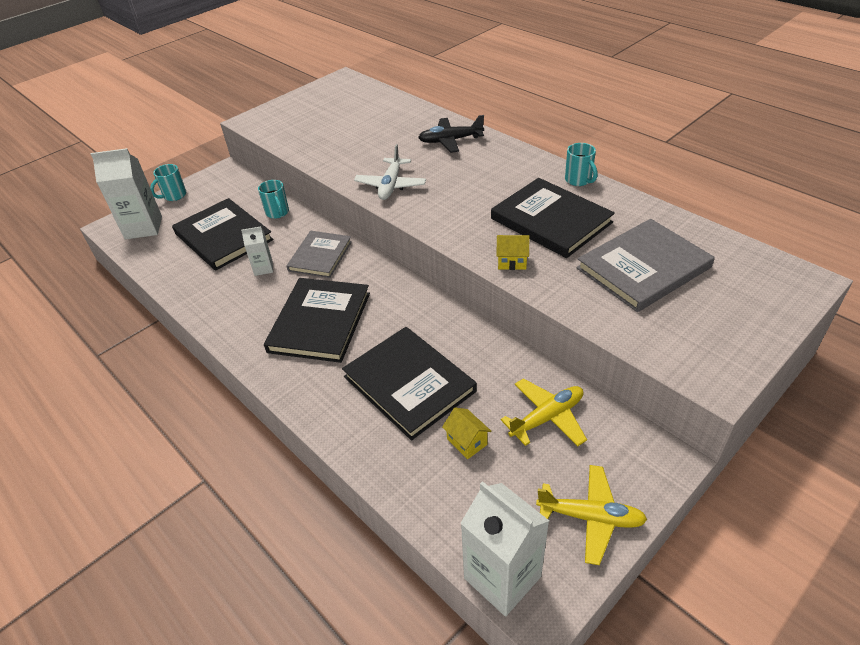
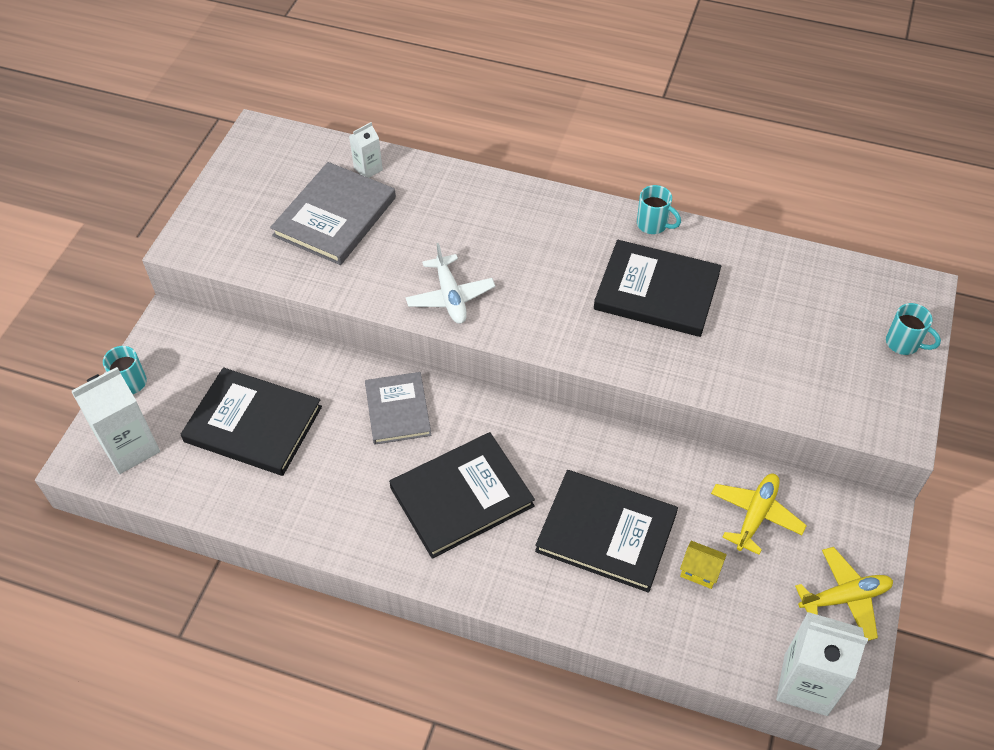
camera: 30 degrees left, 10 degrees up
white carton [241,226,273,276] -> white carton moved to [349,122,383,178]
turquoise mug [258,180,289,219] -> turquoise mug moved to [886,303,941,355]
black book [264,278,370,363] -> black book turned 75 degrees clockwise [389,432,535,559]
black plane [418,115,484,153] -> none
yellow house [496,235,530,270] -> none
grey book [576,219,715,312] -> grey book moved to [270,162,396,265]

